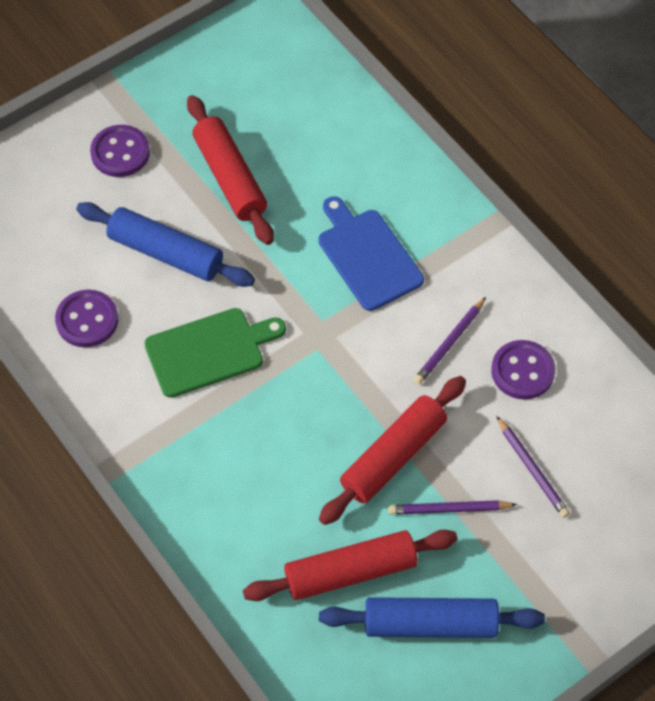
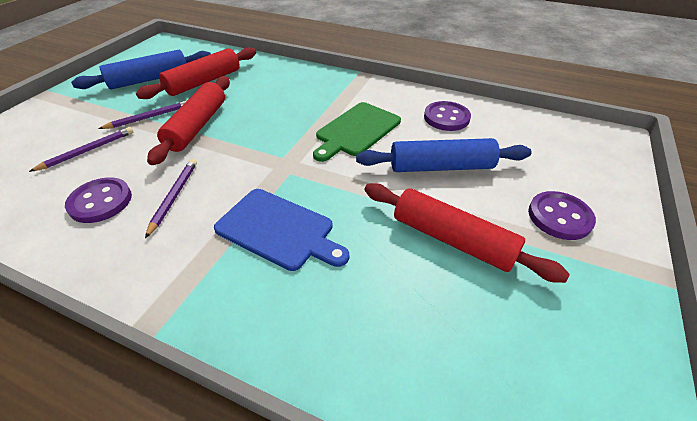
camera: 150 degrees right, 15 degrees down
purple pencil [496,416,570,518] -> purple pencil turned 105 degrees clockwise [29,127,133,172]

